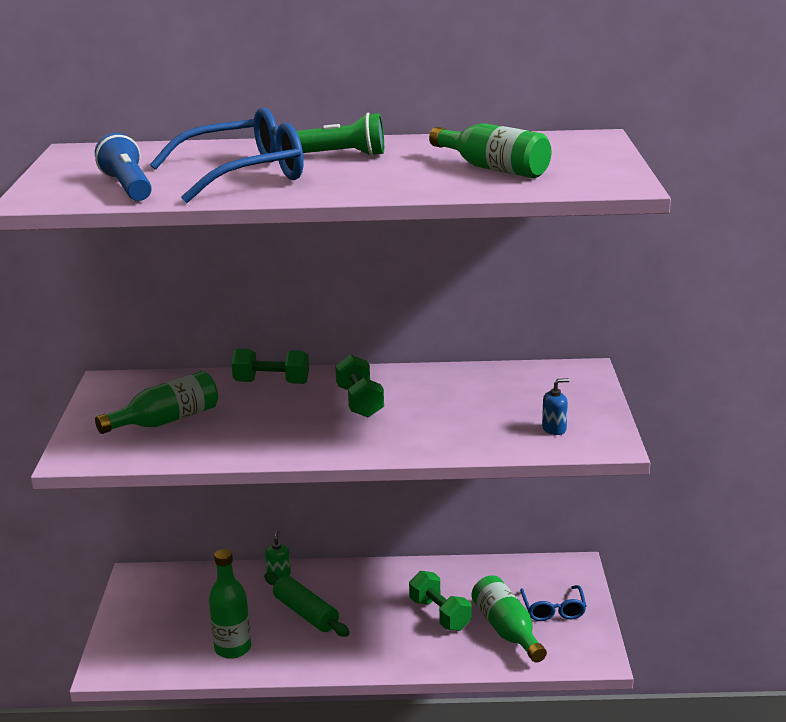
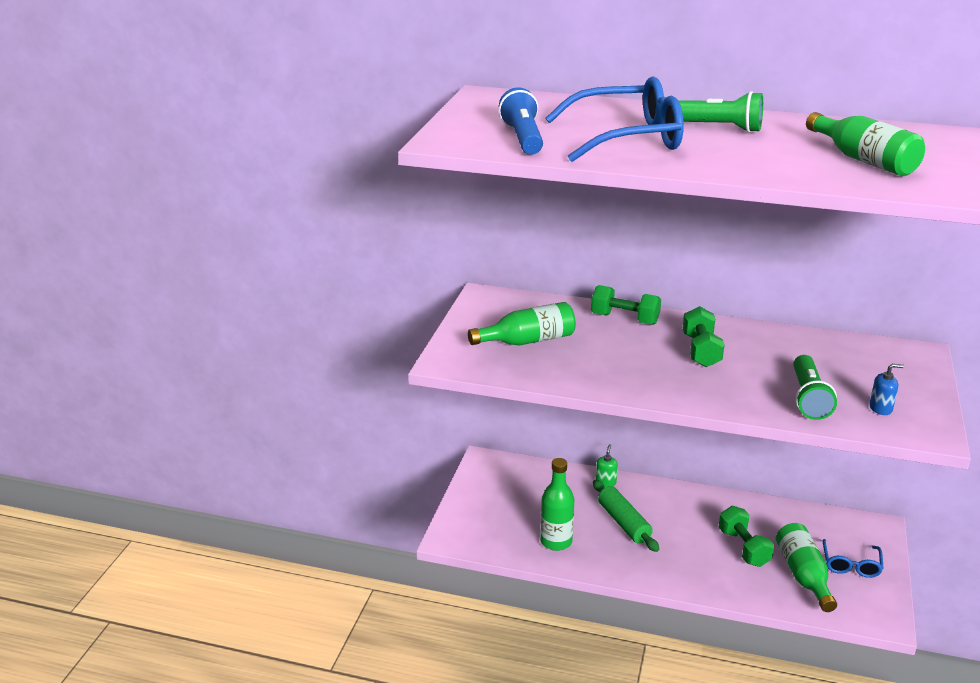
camera: 15 degrees right, 5 degrees up
none -> green flashlight [793,355,837,420]

